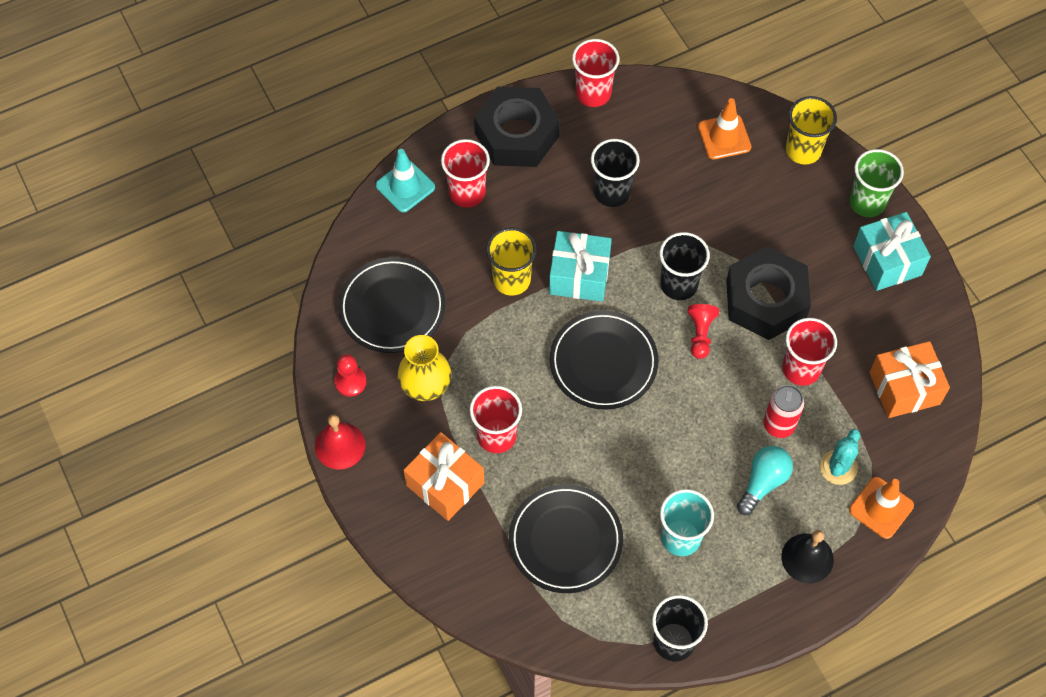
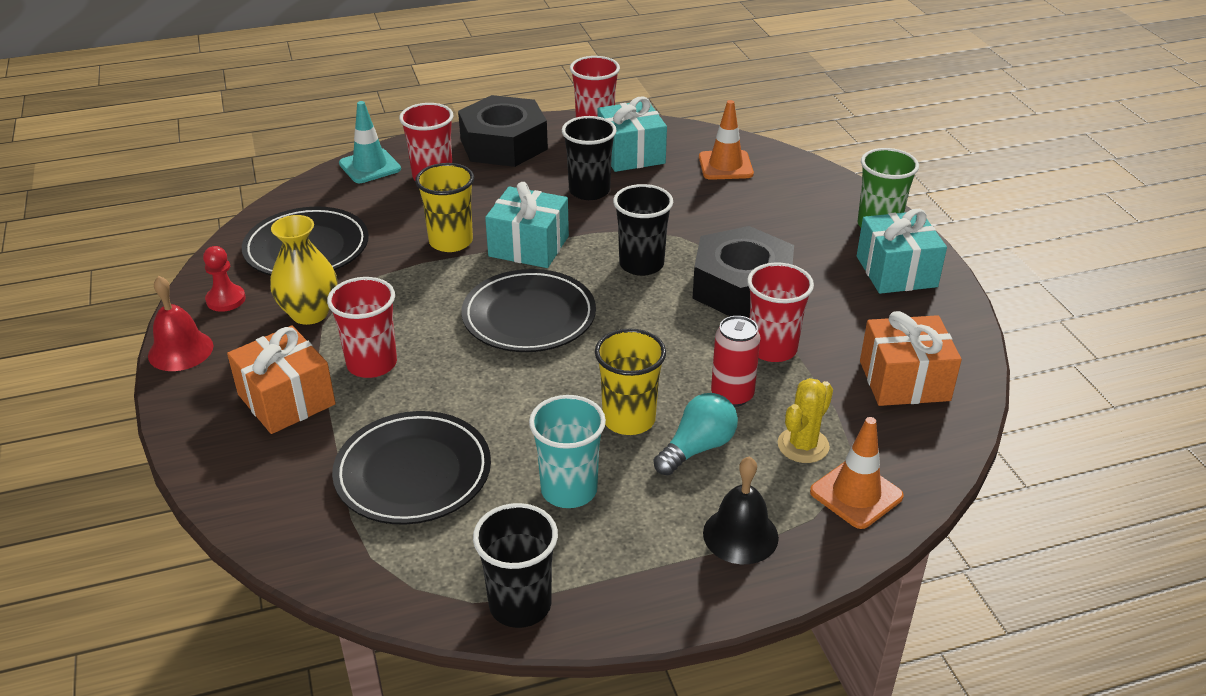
camera: 10 degrees right, 25 degrees down
red pawn [688,304,719,359] -> none
yellow cup [786,96,837,165] -> yellow cup moved to [595,329,666,435]
turquoise cactus [820,429,860,485] -> yellow cactus [778,378,833,463]
none -> turquoise gift [597,97,667,172]

